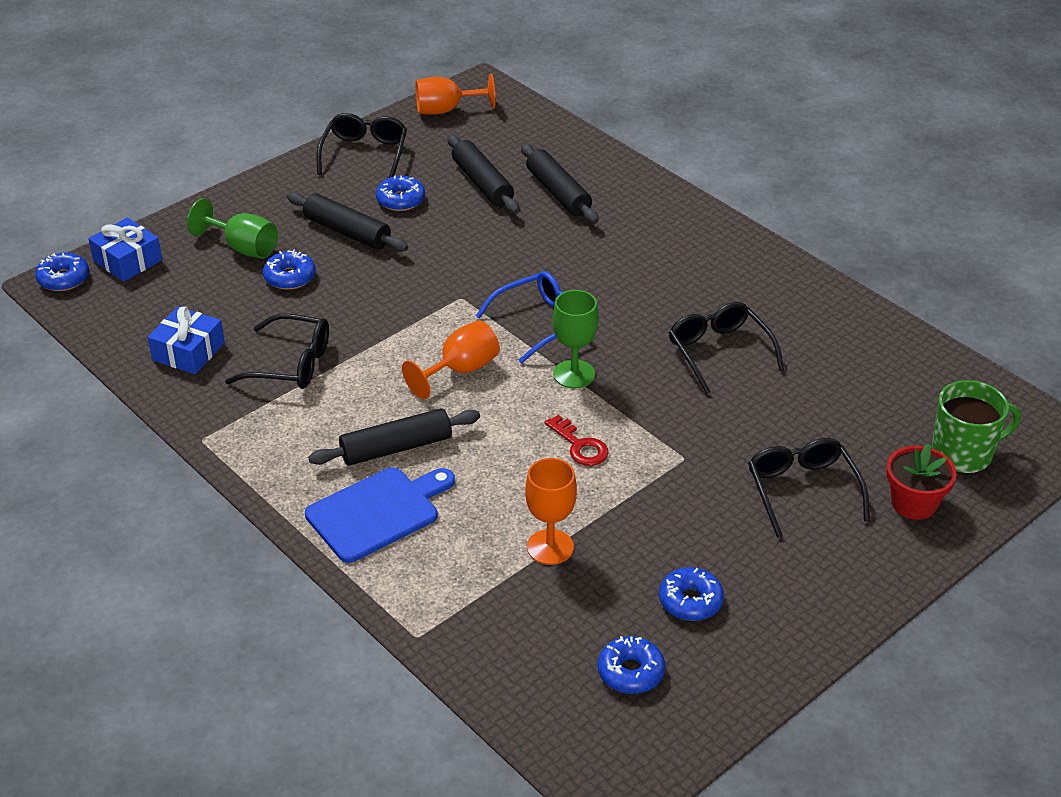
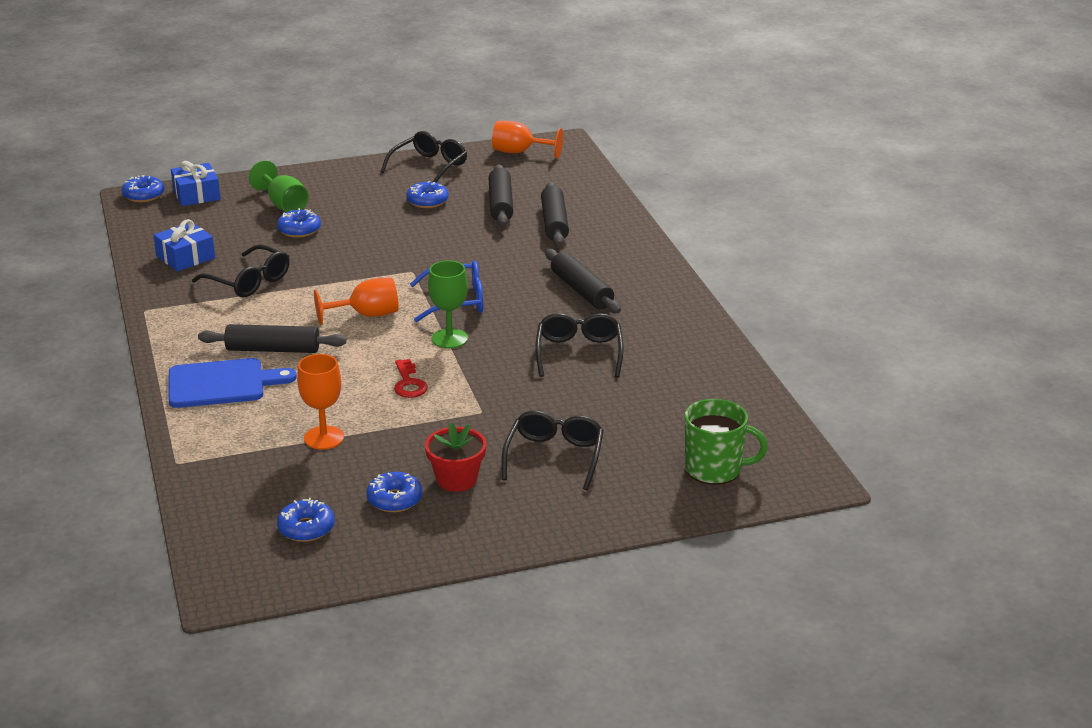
camera: 25 degrees right, 10 degrees down
black rolling pin [287,192,408,251] -> black rolling pin moved to [545,249,621,313]
red flower pot [886,444,957,520] -> red flower pot moved to [425,423,487,492]

